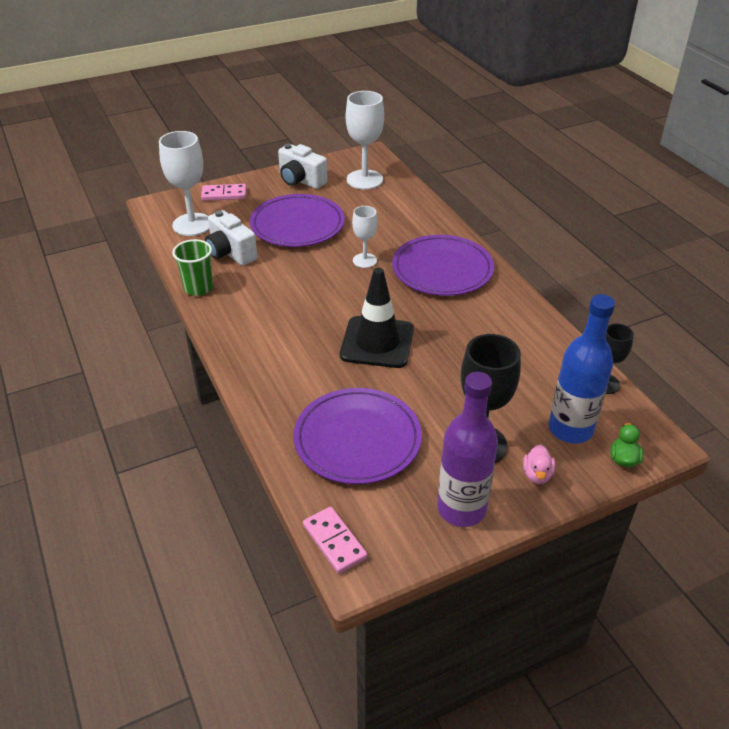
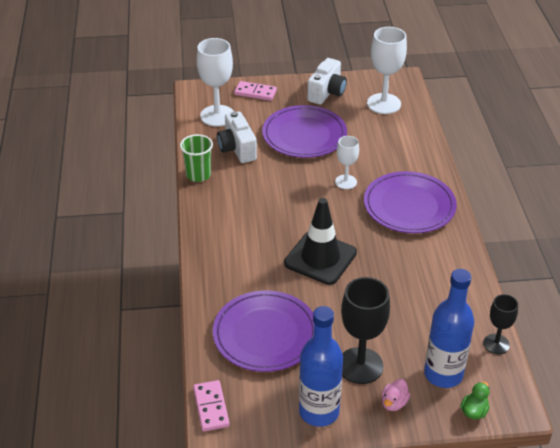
camera: 20 degrees right, 0 degrees up
white camera [278,144,328,189] -> white camera turned 120 degrees counterclockwise [307,58,347,105]
purple bottle [437,372,498,527] -> blue bottle [299,306,343,427]

